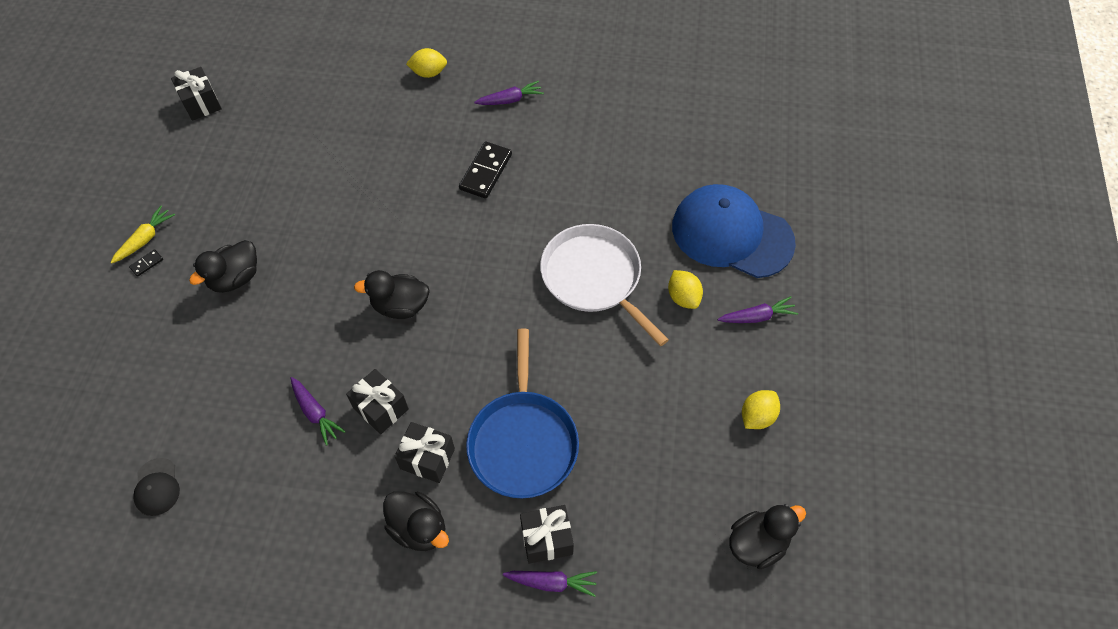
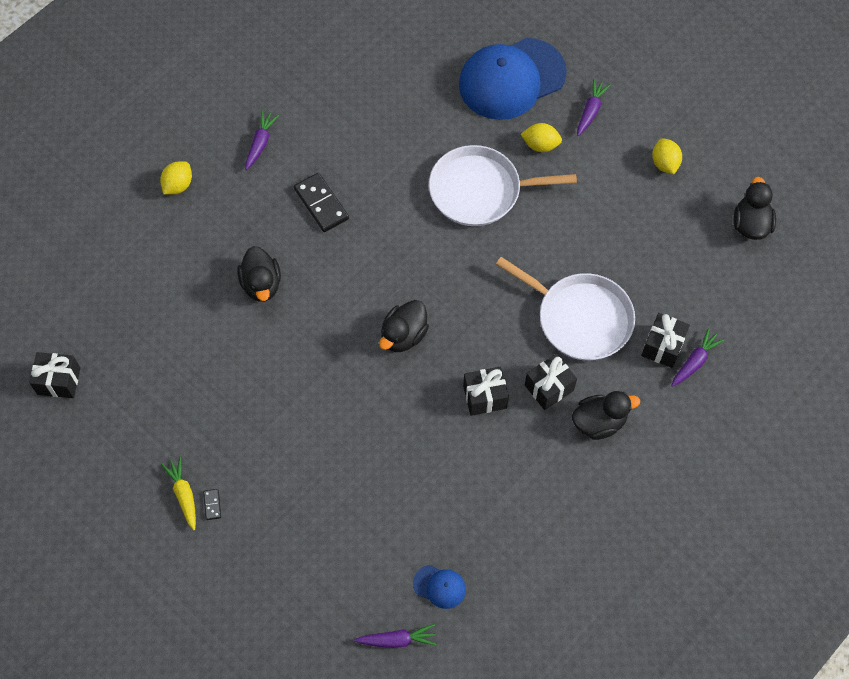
camera: 55 degrees left, 5 degrees up
black cap [133,458,180,516] -> blue cap [413,565,466,609]
black duck [189,240,257,293] -> black duck moved to [237,246,281,302]
purple carrot [291,377,346,446] -> purple carrot moved to [354,624,437,648]
blue pan [466,329,579,499] -> white pan [496,257,635,361]

